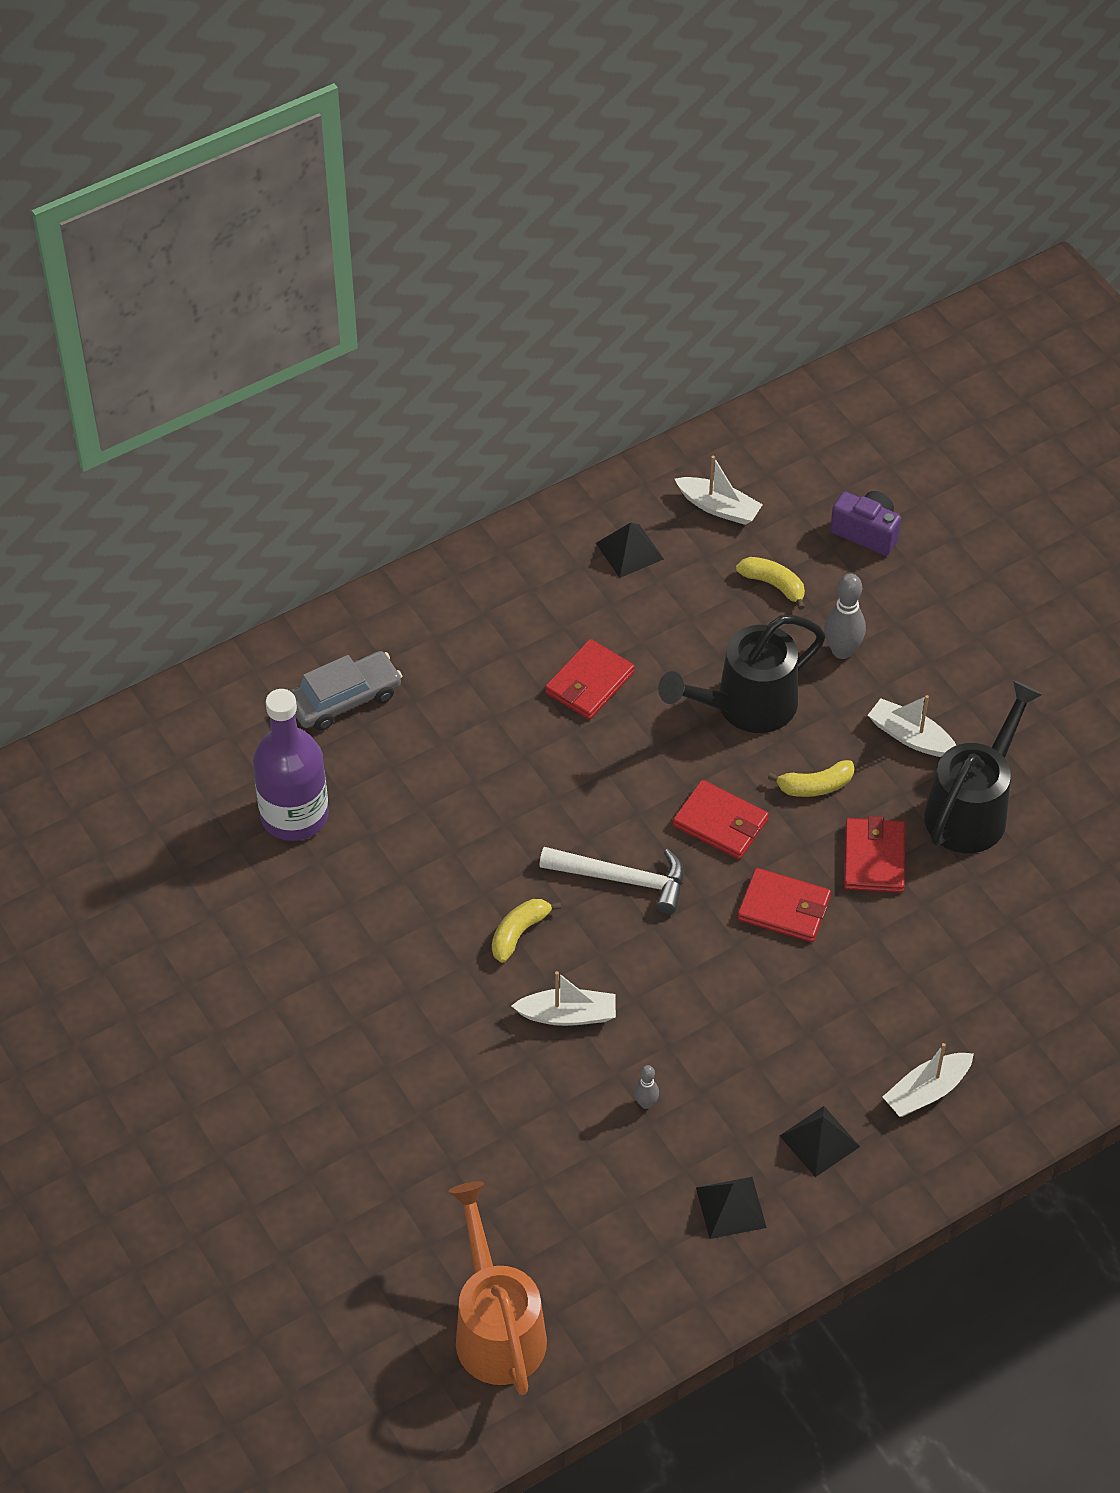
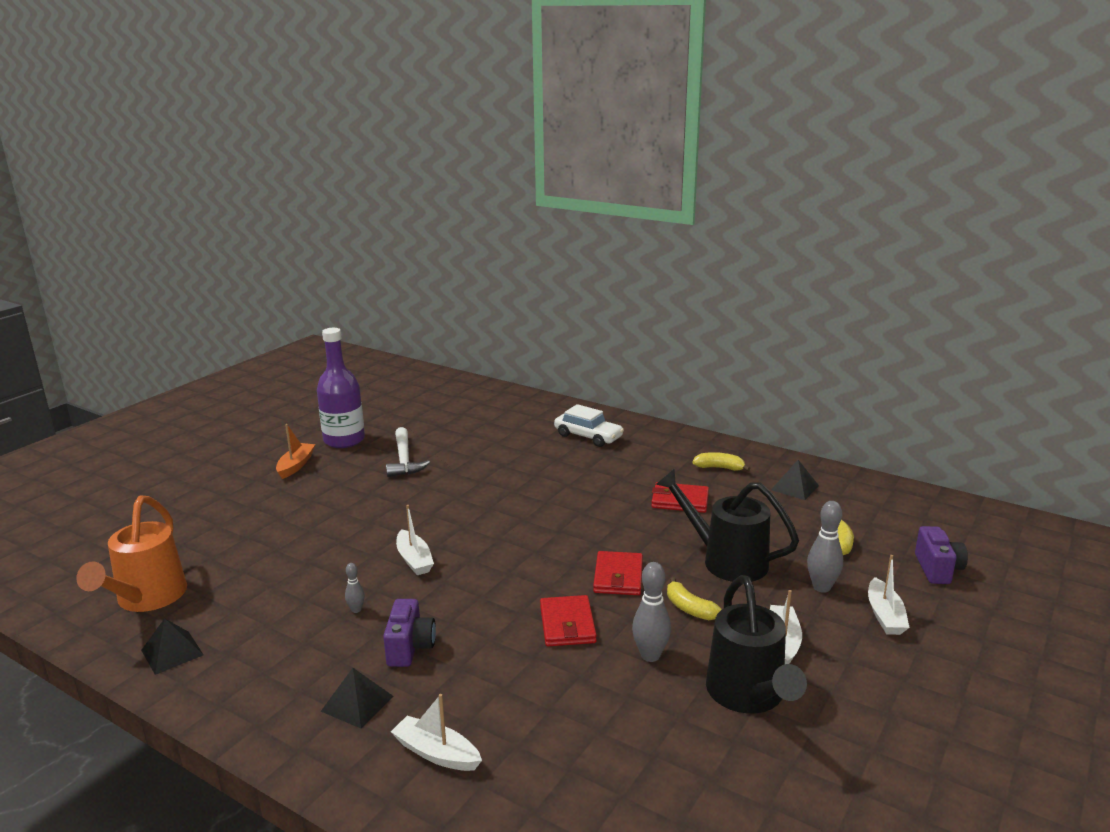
camera: 65 degrees right, 30 degrees down
purple bottle [253,689,329,841] -> purple bottle moved to [317,328,365,448]
grey car [290,651,402,731] -> white car [554,404,624,447]
orange watering can [449,1181,547,1395] -> orange watering can turned 135 degrees clockwise [76,495,187,612]
yellow banana [492,899,561,963] -> yellow banana moved to [693,452,751,471]
white hammer [539,847,684,914] -> white hammer moved to [386,427,430,477]
white boat [675,456,763,525] -> white boat moved to [868,555,910,635]
black pyramid [696,1177,767,1239] -> black pyramid moved to [141,618,204,675]
red wallet [844,816,905,893] -> grey bowling pin [632,562,671,662]
black watering can [924,680,1043,853] -> black watering can turned 75 degrees clockwise [706,575,807,714]
none -> orange boat [276,424,315,479]
none -> purple camera [383,599,436,667]

